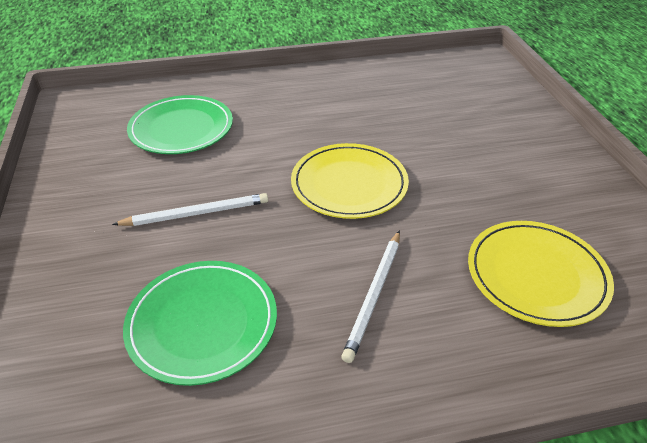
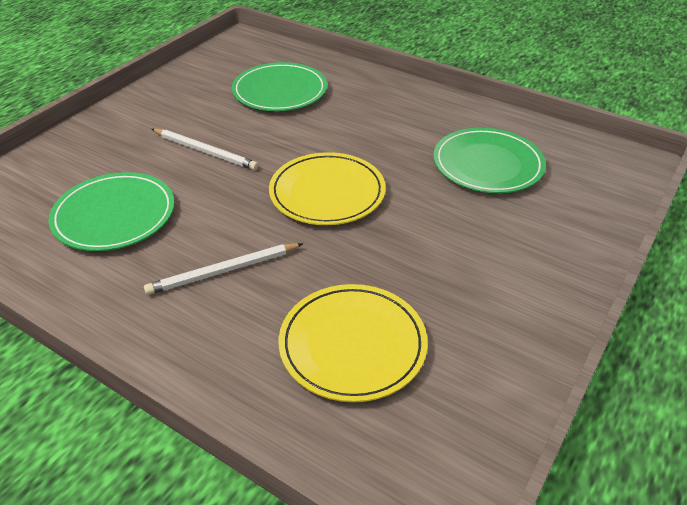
camera: 45 degrees right, 0 degrees up
none -> green plate [433,128,546,193]

